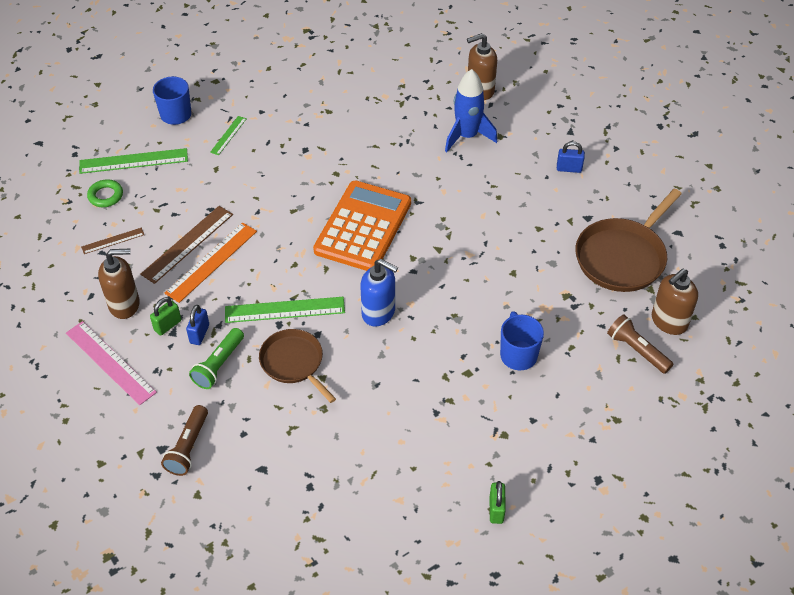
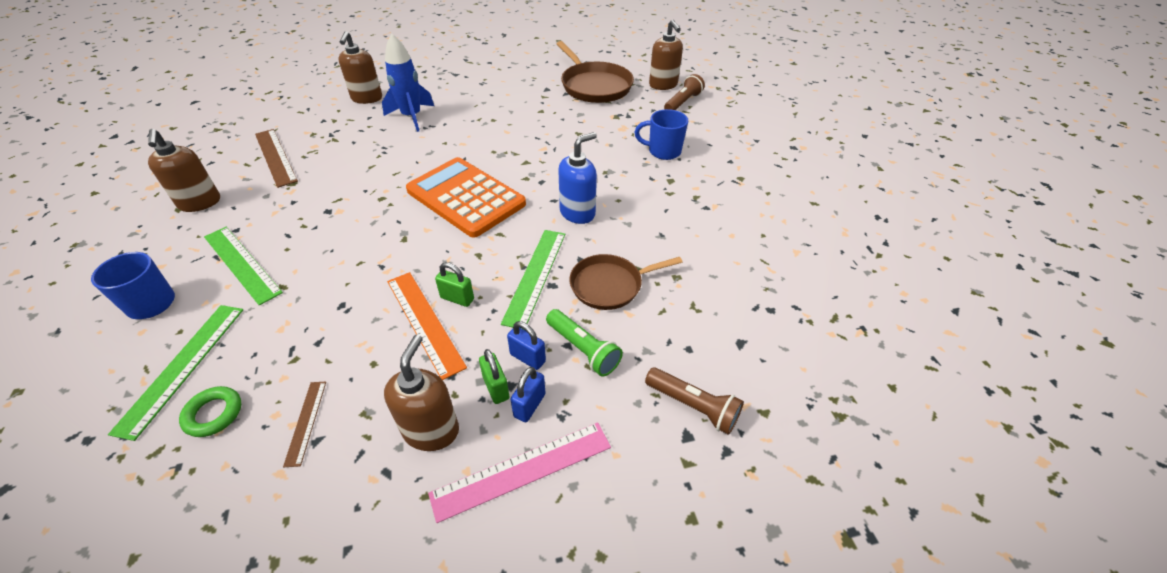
camera: 70 degrees left, 5 degrees down
brown ruler [140,206,233,284] -> brown ruler moved to [255,129,298,188]
green ruler [210,116,247,155] -> green ruler [204,227,283,306], size x1.83
green padlock [490,481,506,524] -> green padlock moved to [435,262,474,307]
blue padlock [557,141,585,173] -> blue padlock moved to [511,367,546,422]
brown flashlight [607,314,673,374] -> brown flashlight turned 150 degrees clockwise [664,74,705,110]
none -> brown soap dispenser [148,129,220,212]

